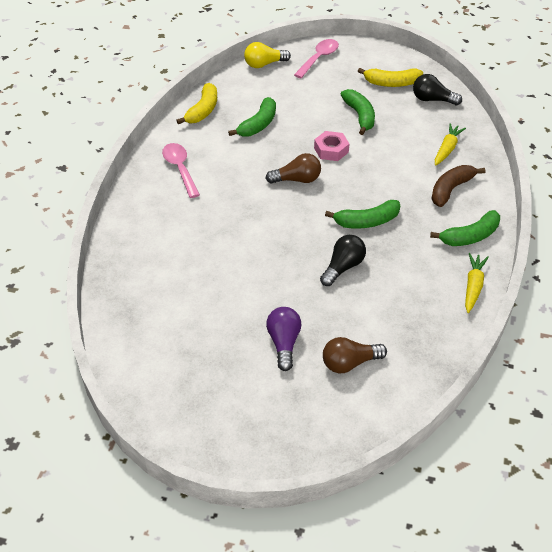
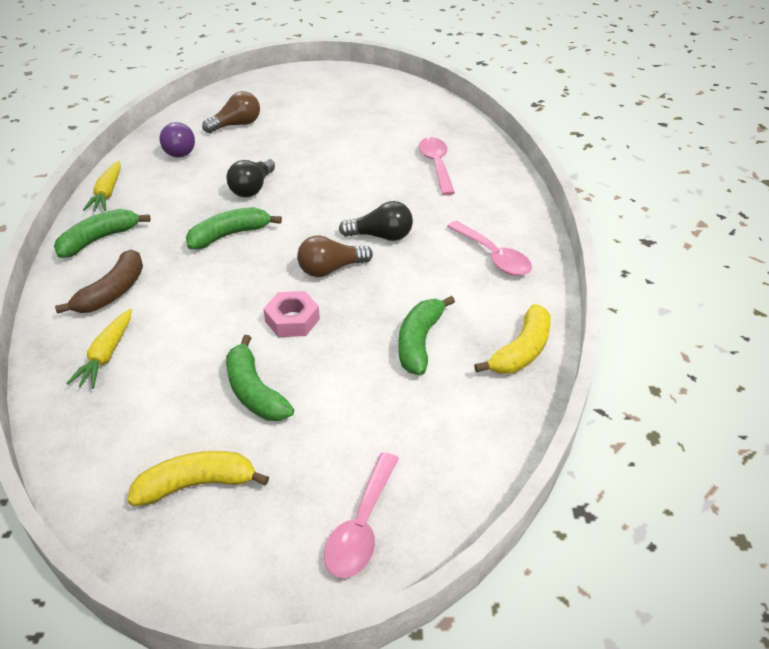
camera: 165 degrees right, 5 degrees down
yellow banana [176,83,217,124] -> yellow banana turned 150 degrees counterclockwise [474,304,551,374]
yellow light bulb [244,42,291,68] -> none
purple light bulb [266,307,302,371] -> purple light bulb moved to [159,121,195,157]
black light bulb [413,74,462,105] -> black light bulb moved to [339,201,413,241]
none -> pink spoon [419,137,455,195]

